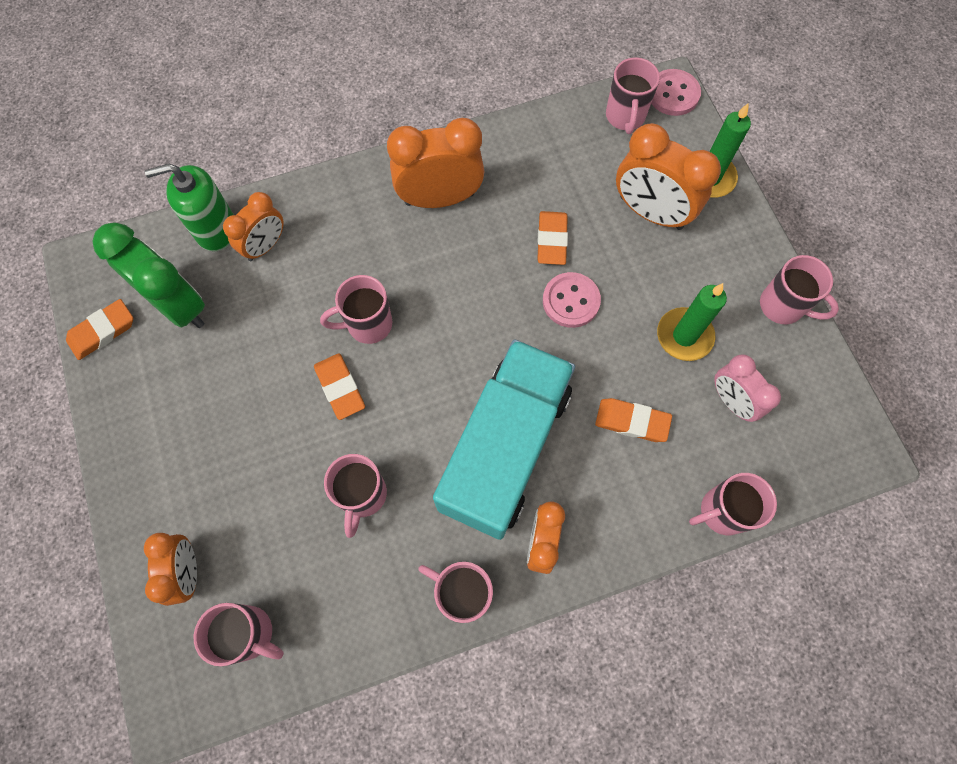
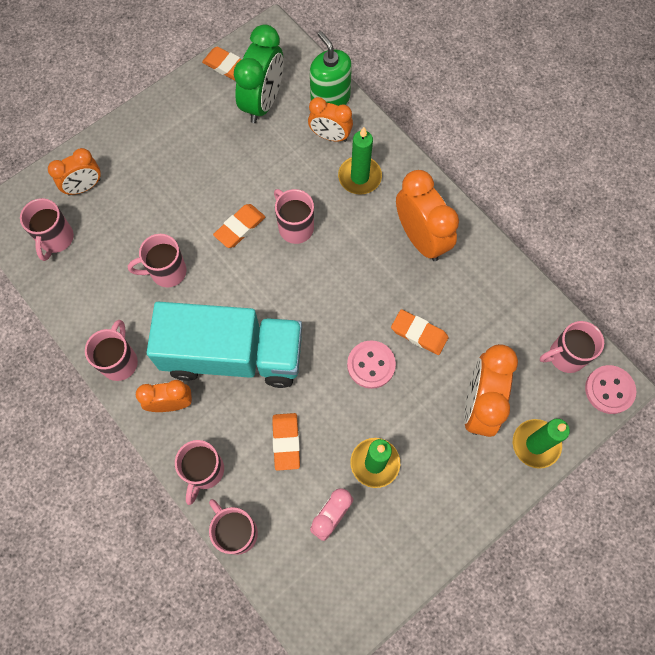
camera: 70 degrees right, 0 degrees up
orange eraser [537,211,568,265] -> orange eraser turned 45 degrees clockwise [391,309,448,355]
pink mug [760,255,839,324] -> pink mug moved to [175,440,224,505]
none -> green candle [338,127,382,195]

